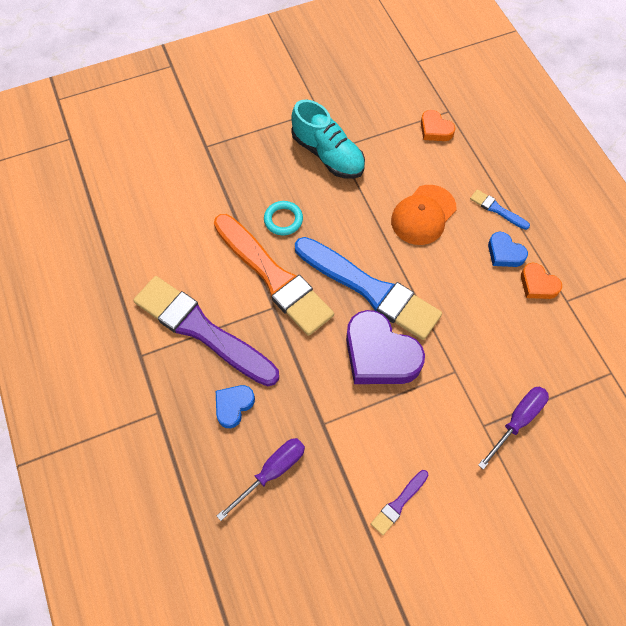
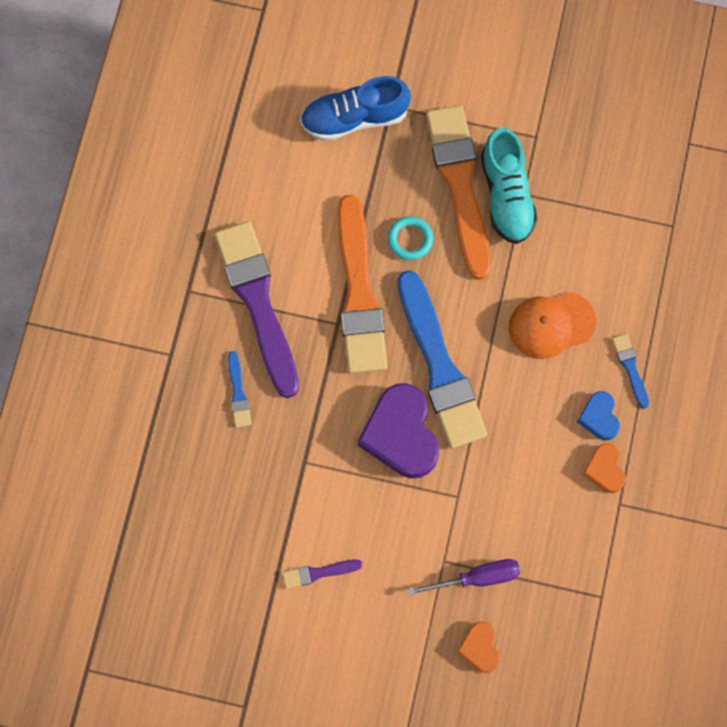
camera: 35 degrees right, 10 degrees up
blue heart [216,385,255,428] -> blue brush [228,351,251,428]
purple screwdriver [217,438,305,521] -> none
orange heart [421,110,455,141] -> orange heart moved to [457,622,500,673]
none -> blue shoe [300,76,410,141]
none -> orange brush [426,105,491,280]

